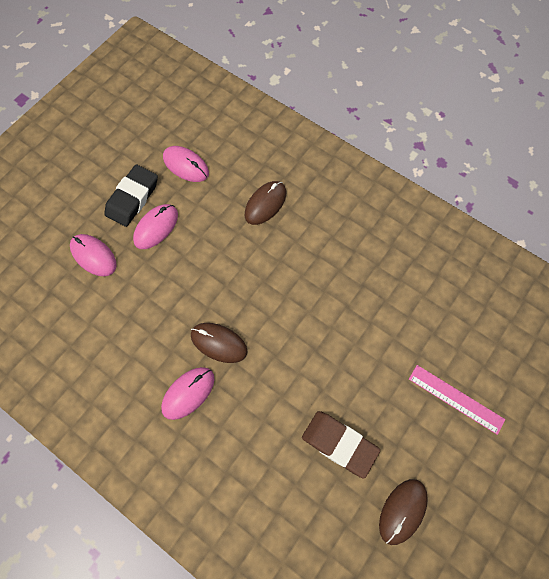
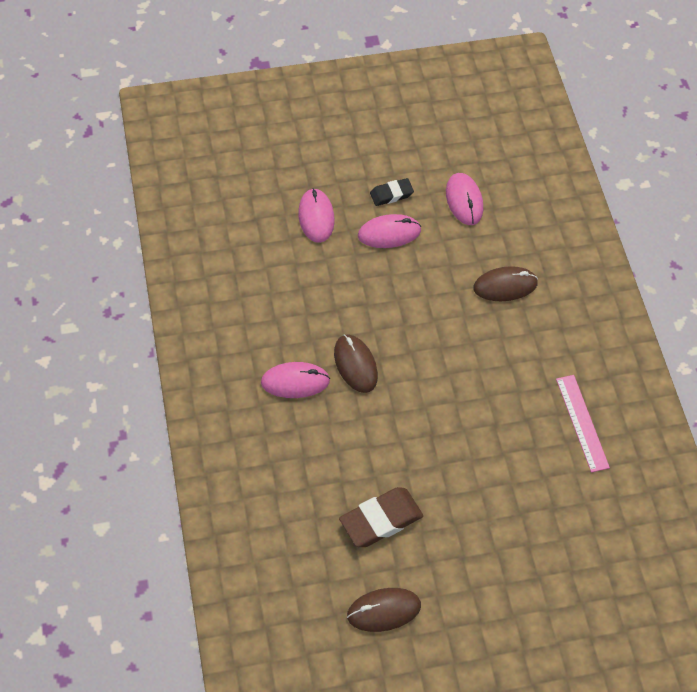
camera: 40 degrees right, 10 degrees down
black eraser [104,165,158,227] -> black eraser [370,178,414,206], size x0.59
brown eraser [302,411,380,479] -> brown eraser turned 75 degrees clockwise [339,487,423,547]
pink ruler [409,365,505,435] -> pink ruler moved to [556,375,610,472]

